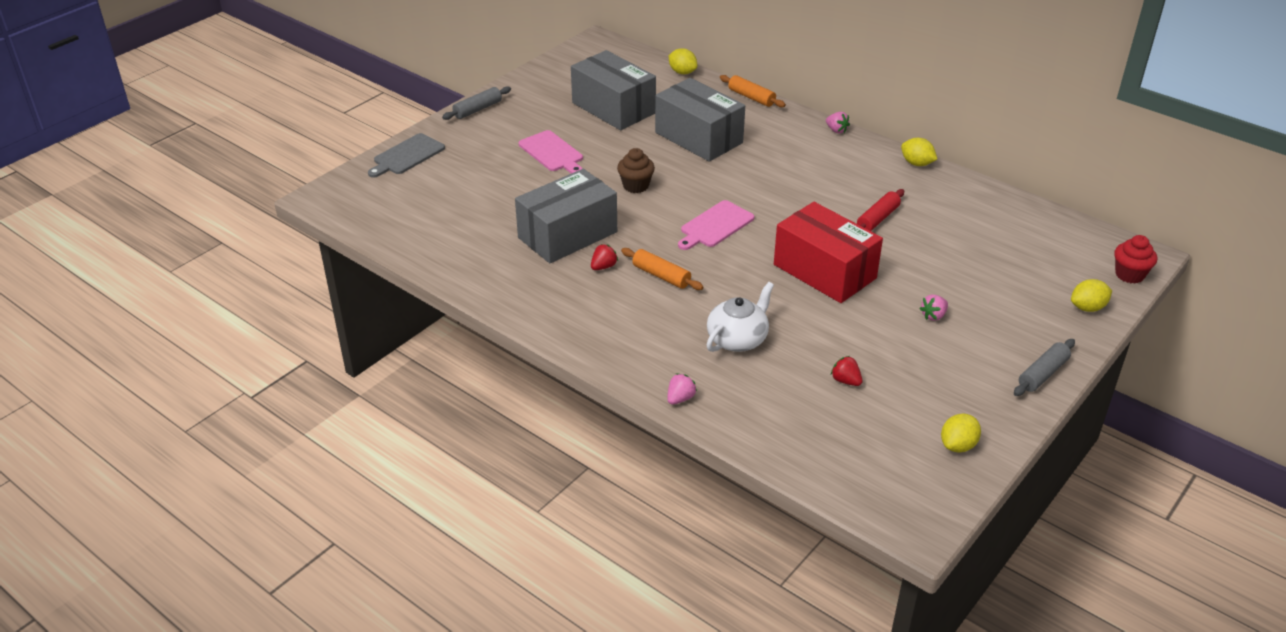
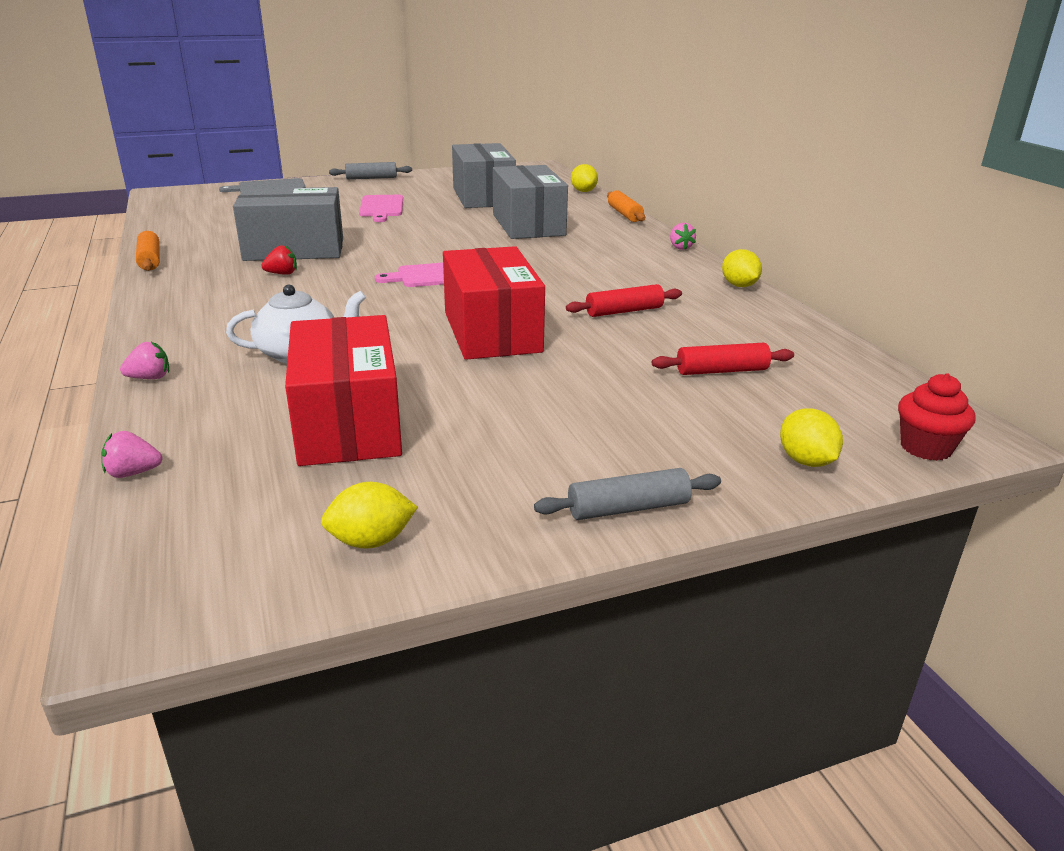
camera: 30 degrees right, 10 degrees down
brown cupcake [617,148,655,193] -> none
orange rolling pin [621,248,704,290] -> orange rolling pin moved to [136,231,160,271]
red strawberry [831,356,862,386] -> red box [285,315,402,466]
pink strawberry [920,295,948,321] -> pink strawberry moved to [101,431,162,478]
yellow lemon [1071,279,1112,312] -> yellow lemon turned 60 degrees clockwise [780,408,843,467]
none -> red rolling pin [652,343,794,375]

